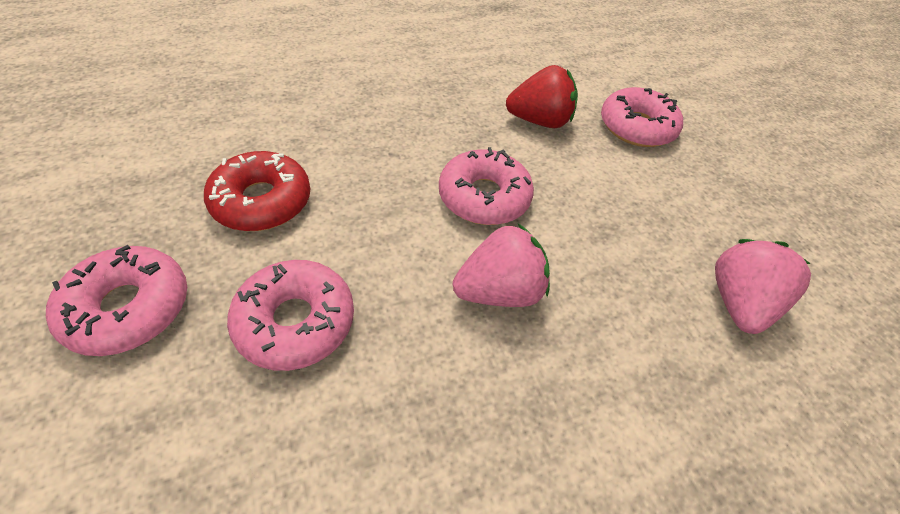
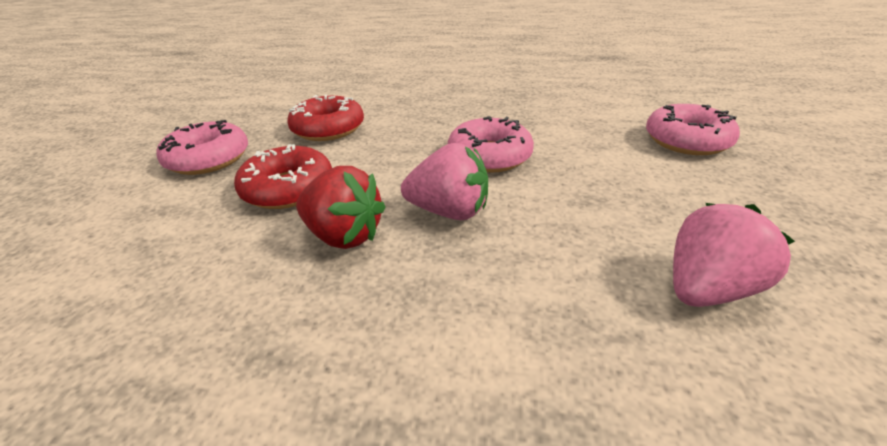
camera: 35 degrees right, 15 degrees down
pink donut [227,260,354,371] -> red donut [234,144,332,209]
red strawberry [506,65,578,128] -> red strawberry moved to [296,166,385,249]

